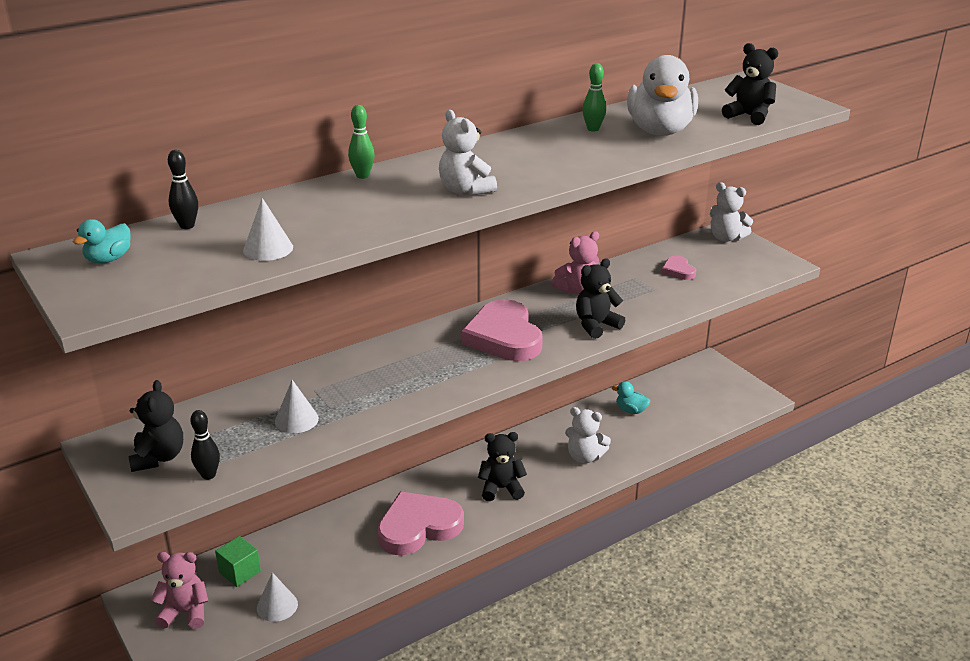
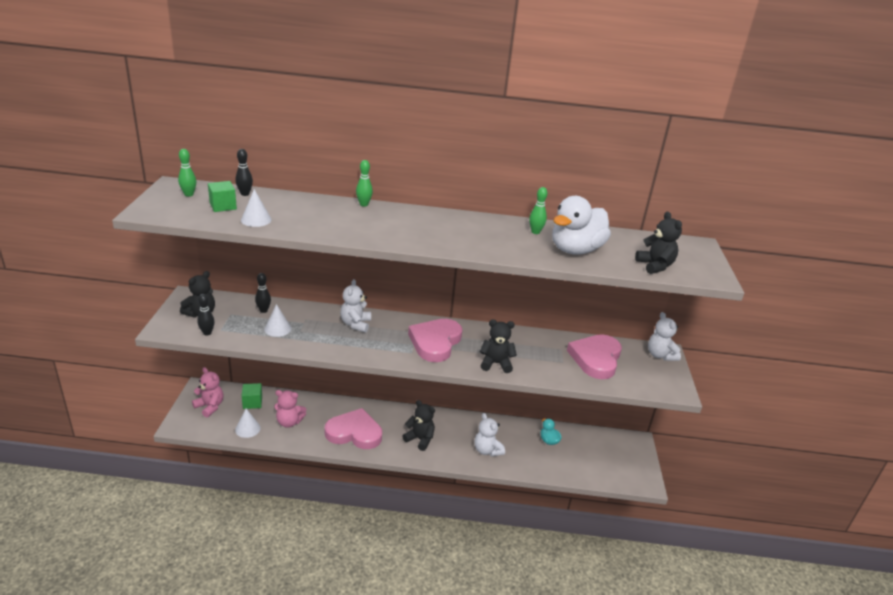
camera: 35 degrees right, 0 degrees up
turquoise duck [73,219,131,263] -> green bowling pin [178,149,196,197]
white teddy bear [439,110,497,196] -> white teddy bear moved to [340,279,371,332]
pink teddy bear [552,231,599,295] -> pink teddy bear moved to [274,390,306,428]
pink heart [661,256,696,280] -> pink heart [567,334,622,379], size x2.14
none -> green cube [208,181,237,212]
none -> black bowling pin [255,273,271,313]

